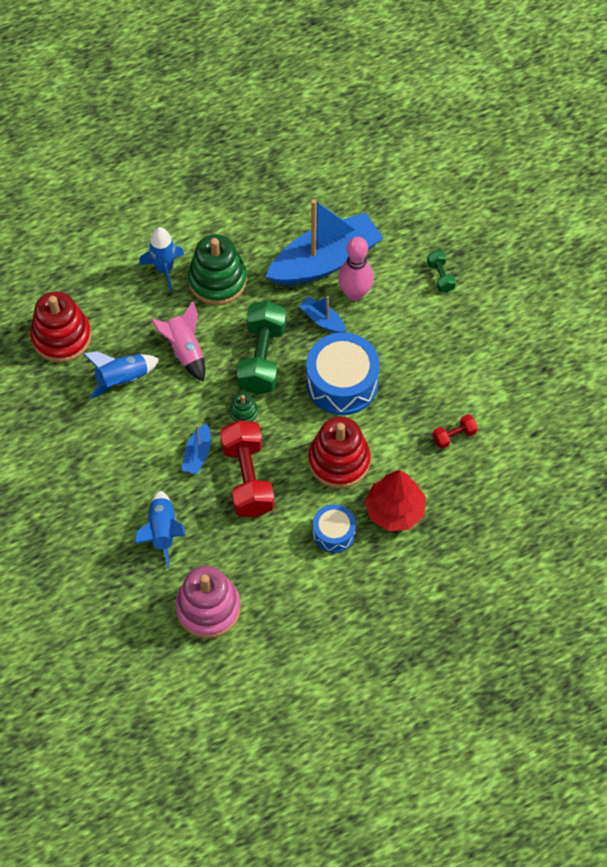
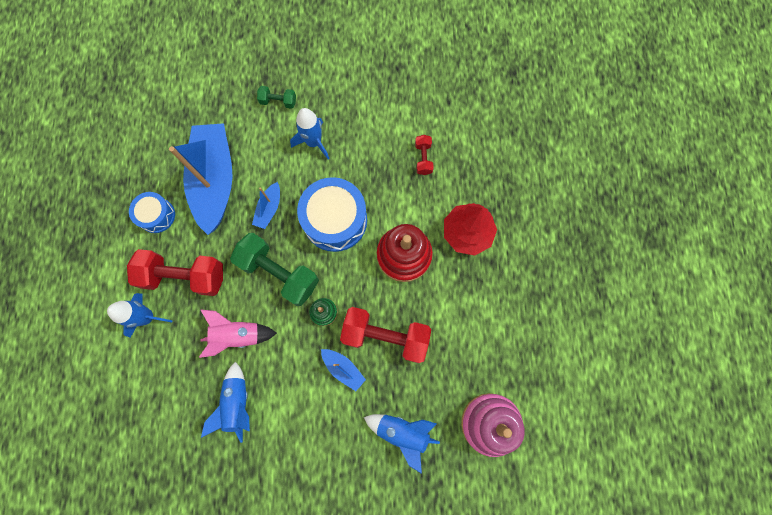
camera: 65 degrees left, 15 degrees up
red stacking toy [30,291,91,363] -> none
green stacking toy [188,234,247,305] -> red dumbbell [127,249,223,296]
blue boat [299,296,346,333] -> blue boat turned 45 degrees counterclockwise [252,182,280,229]
blue drum [313,504,356,553] -> blue drum moved to [129,192,175,233]
pink bowling pin [338,237,374,301] -> none
none -> blue rocket [290,108,330,160]

